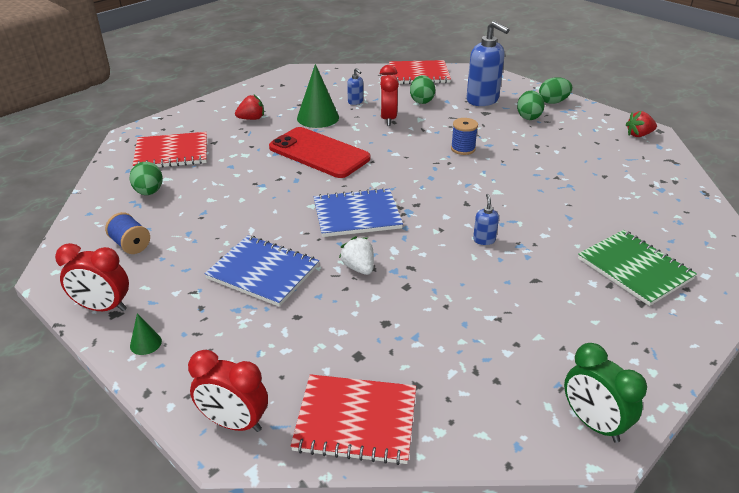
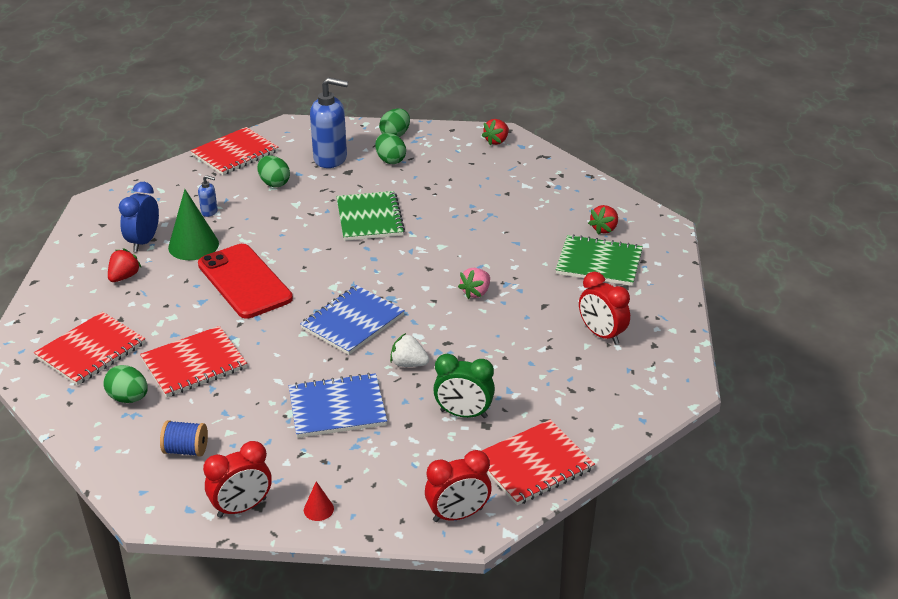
camera: 40 degrees left, 0 degrees up
green cone [130,313,162,355] -> red cone [304,481,334,521]
red phone [269,127,370,178] -> red phone turned 60 degrees clockwise [198,244,293,319]
red clock [380,65,399,126] -> red clock moved to [579,272,630,345]
blue spool [451,118,478,155] -> green notebook [337,191,405,241]
blue soap dispenser [473,194,499,245] -> pink strawberry [458,268,490,299]
green clock [564,343,647,443] -> green clock moved to [433,354,495,418]
none -> blue clock [119,182,159,252]
none -> red notebook [140,326,247,397]
none -> red strawberry [588,205,618,235]

